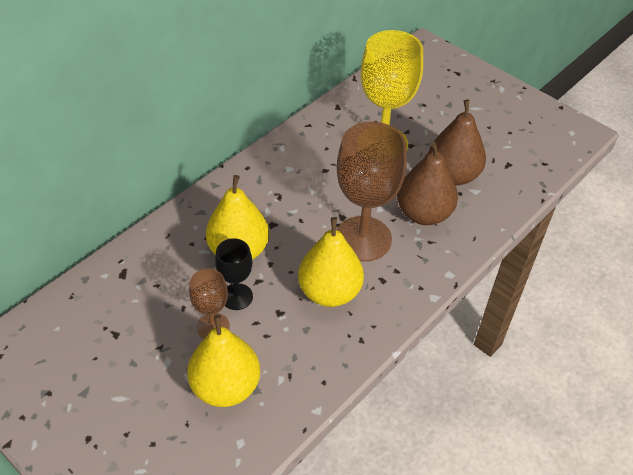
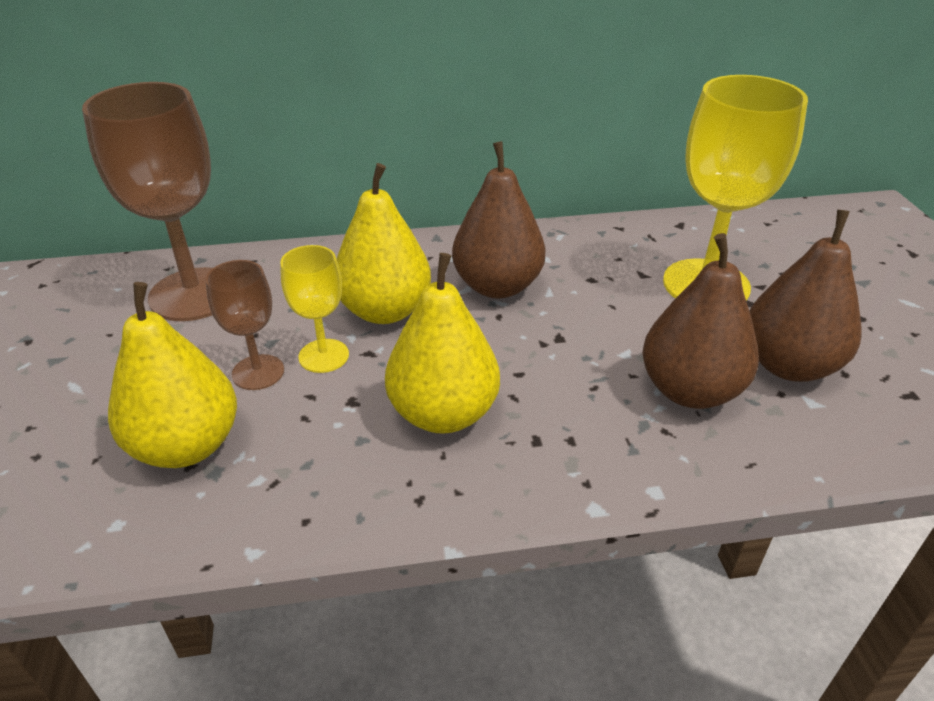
camera: 40 degrees right, 10 degrees down
black goblet [215,238,253,310] -> yellow goblet [280,245,349,373]
brown goblet [337,121,407,261] -> brown goblet moved to [82,82,213,321]
none -> brown pear [452,141,546,298]

